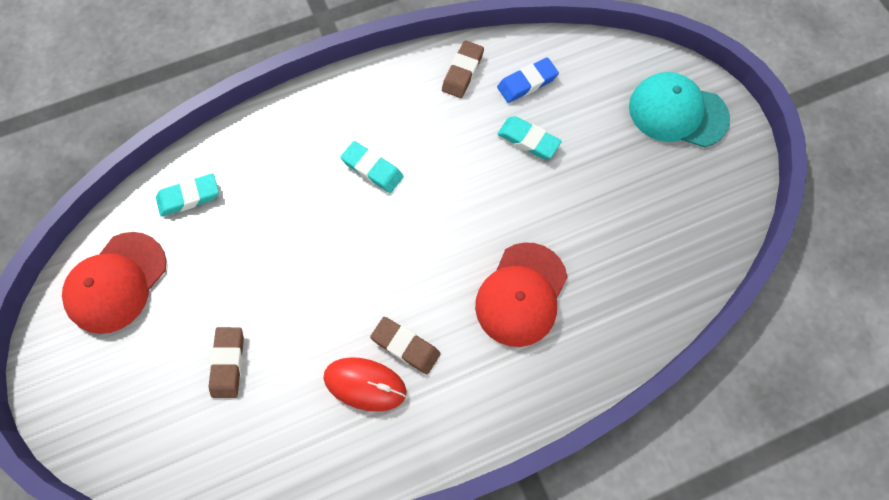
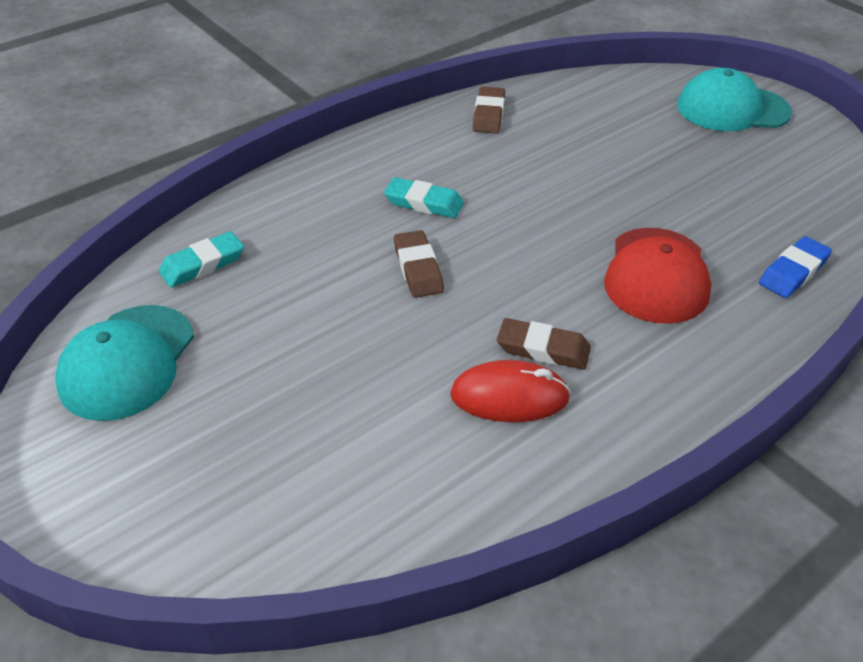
camera: 15 degrees left, 25 degrees down
red cap [62,232,166,334] -> turquoise cap [55,305,194,421]
brown eraser [209,327,244,398] -> brown eraser moved to [394,230,444,298]
blue eraser [497,57,559,103] -> blue eraser moved to [759,236,832,298]
turquoise eraser [497,116,562,159] -> none

